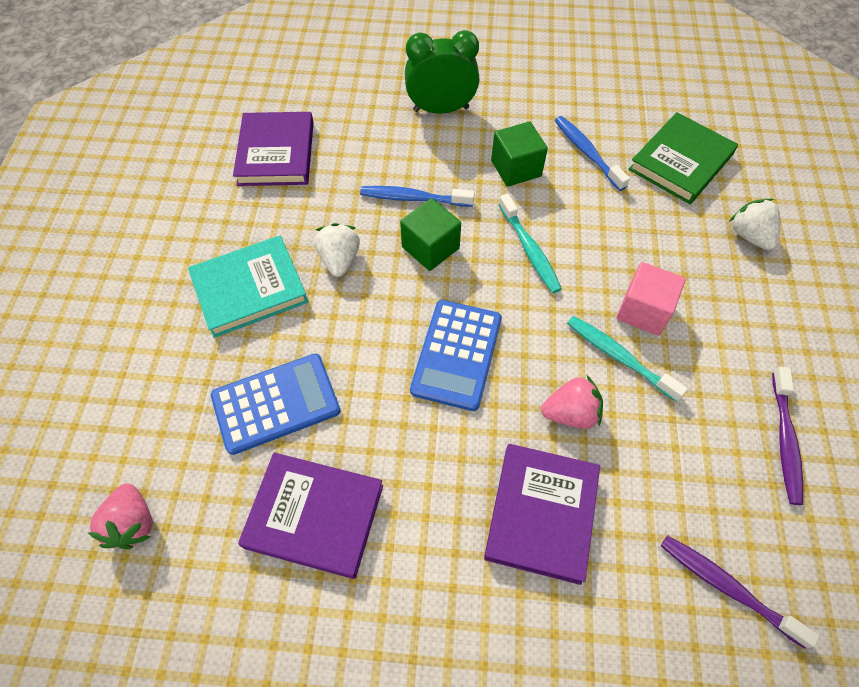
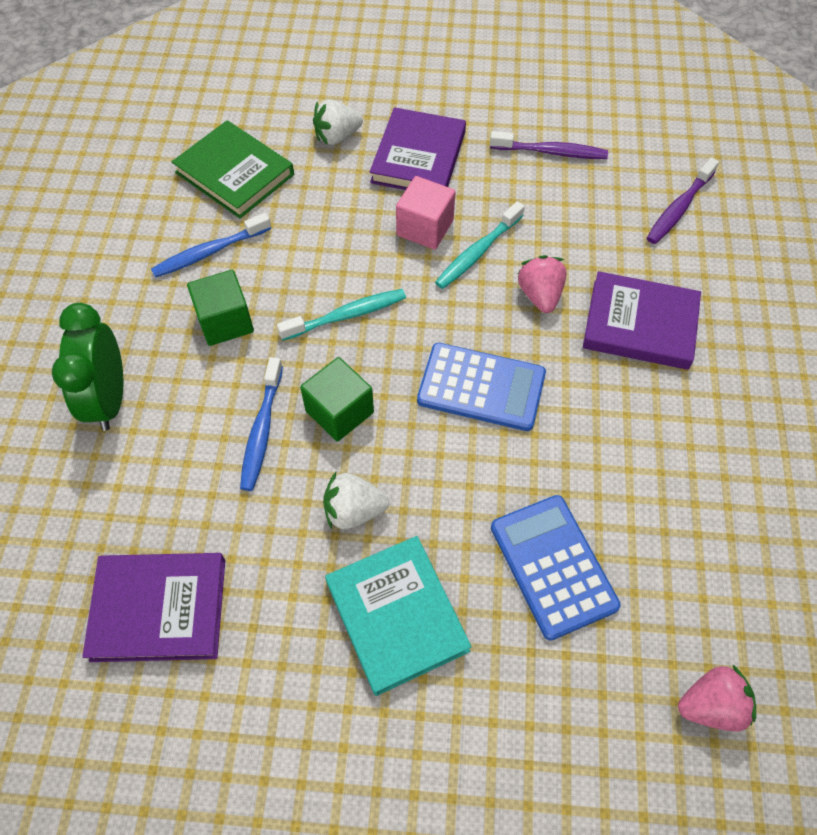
camera: 90 degrees left, 0 degrees up
purple book [238,452,383,579] -> purple book moved to [370,107,466,190]

